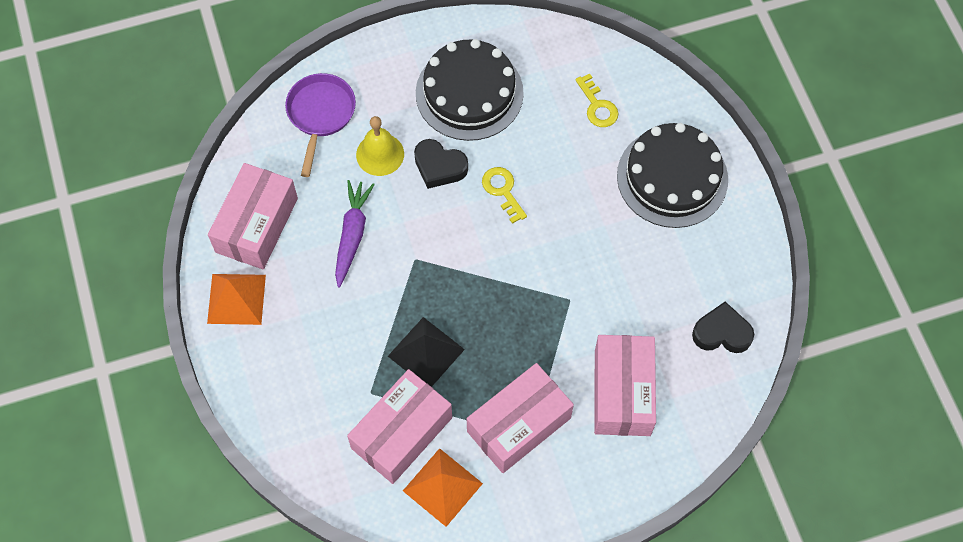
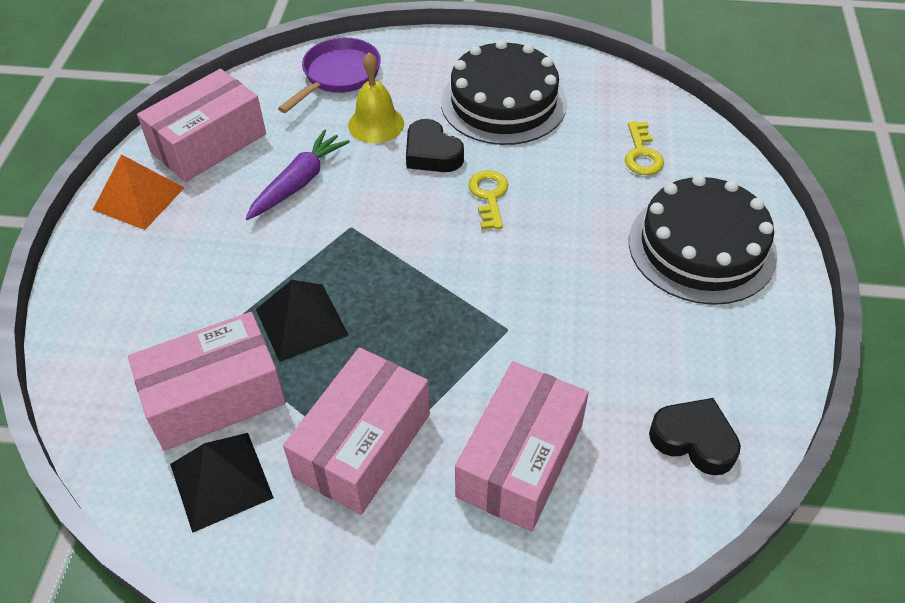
camera: 25 degrees right, 15 degrees down
orange pyramid [403,448,483,527] -> black pyramid [170,433,274,533]
pink box [467,363,574,473] -> pink box turned 45 degrees counterclockwise [283,347,430,515]

